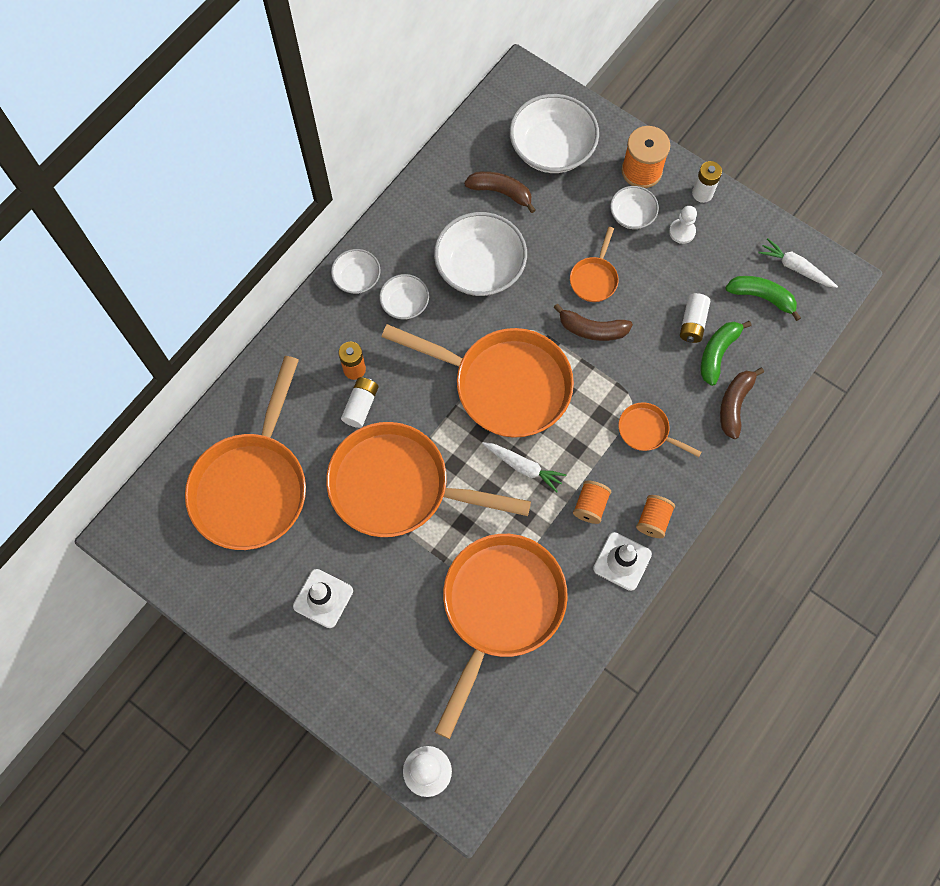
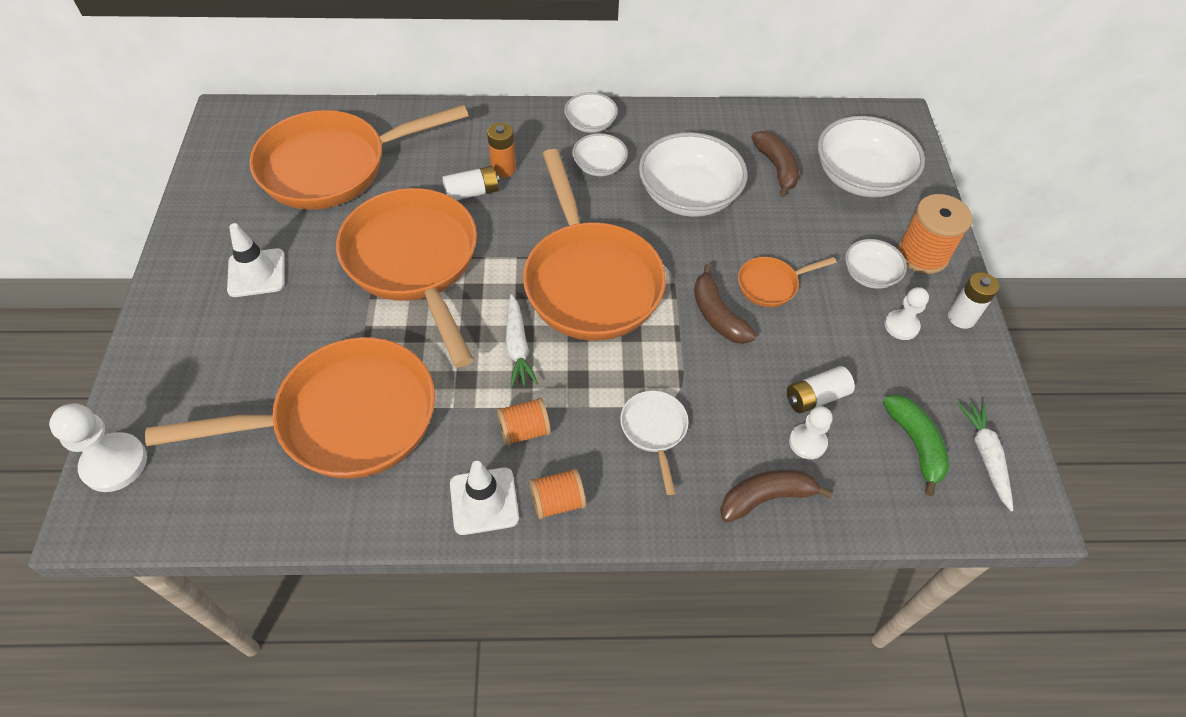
camera: 50 degrees right, 15 degrees down
orange pan [618,402,702,457] -> white pan [620,391,689,495]
green banana [701,321,751,386] -> white pawn [789,406,833,459]

